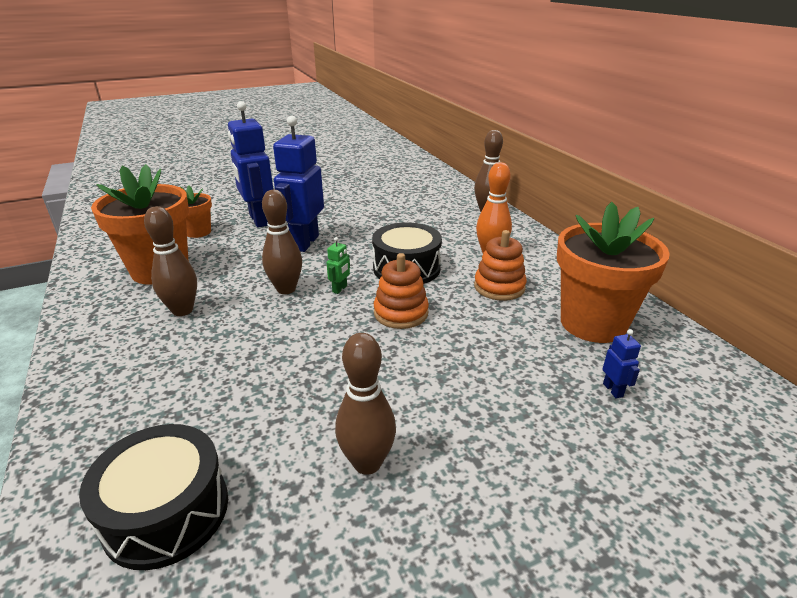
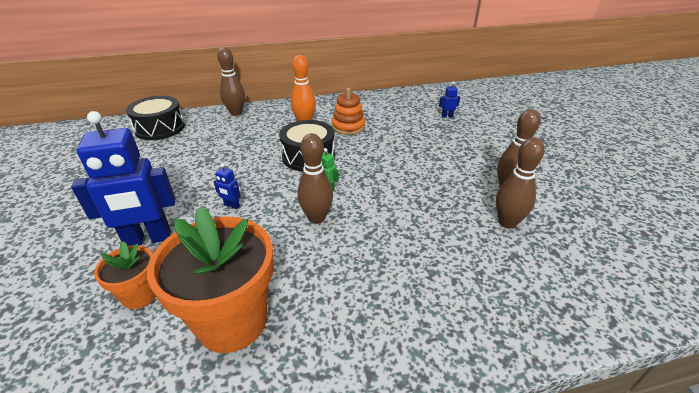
camera: 80 degrees left, 5 degrees up
black drum [79,424,228,570] -> black drum moved to [126,96,185,140]
brown bowling pin [144,206,197,316] -> brown bowling pin moved to [496,137,545,228]
blue robot [273,116,324,252] -> blue robot [214,163,241,209], size x0.40
orange stacking toy [374,253,429,329] -> none
orange flower pot [557,202,670,343] -> none

